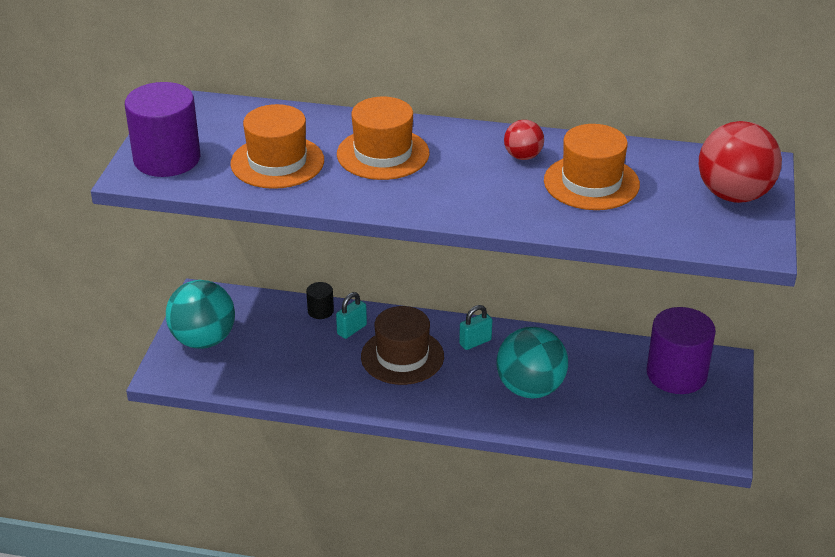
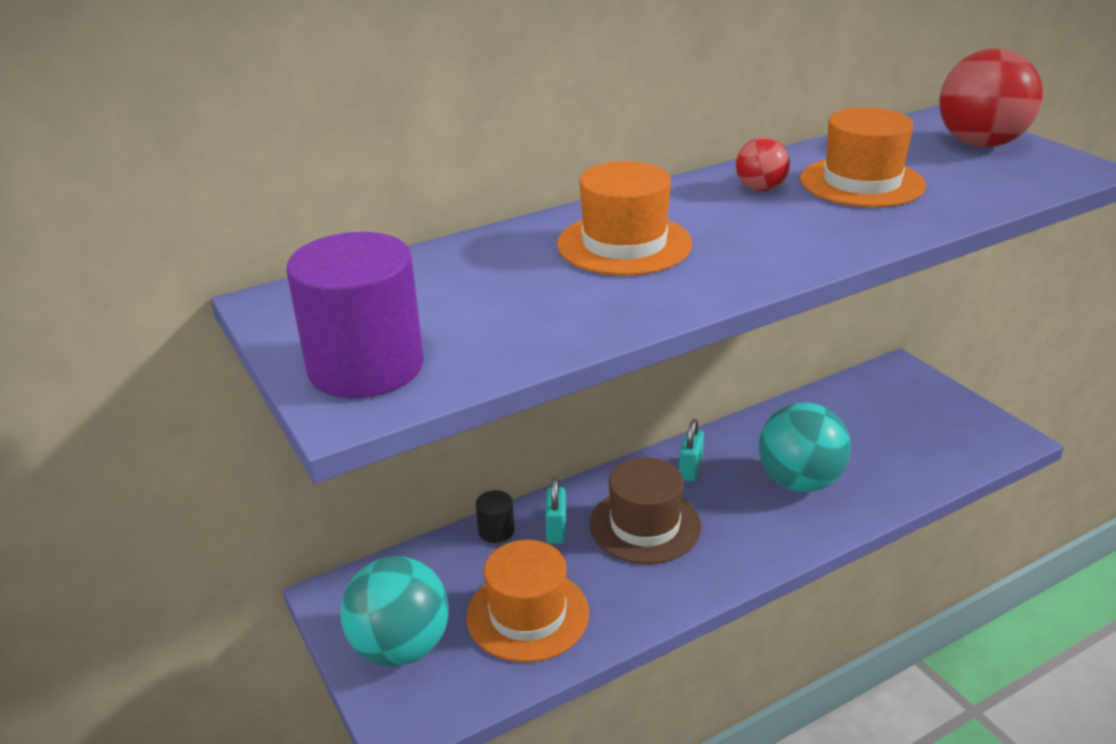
camera: 40 degrees left, 5 degrees down
orange hat [230,104,324,189] -> orange hat moved to [466,540,589,662]
purple cylinder [647,307,716,394] -> none

